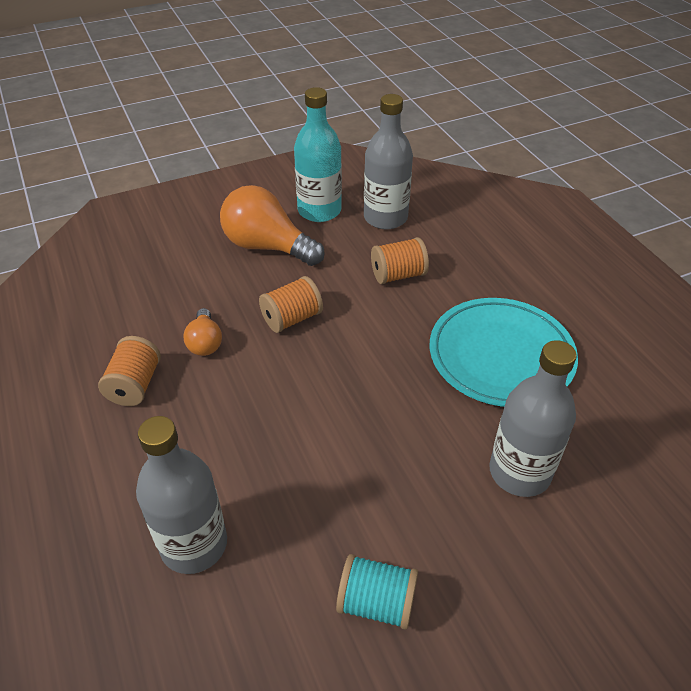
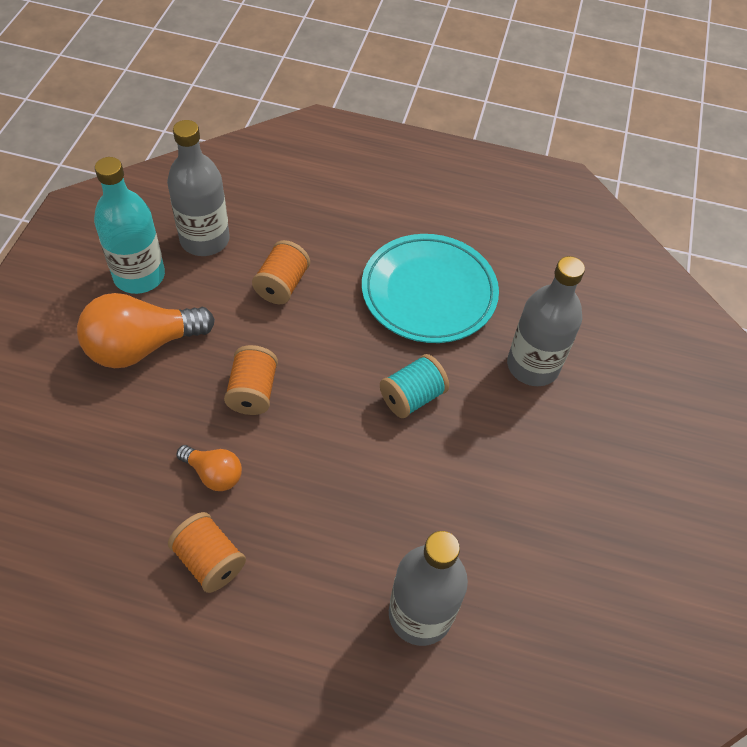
camera: 55 degrees left, 10 degrees up
turquoise spool [336,554,418,630] -> turquoise spool moved to [380,354,449,418]

